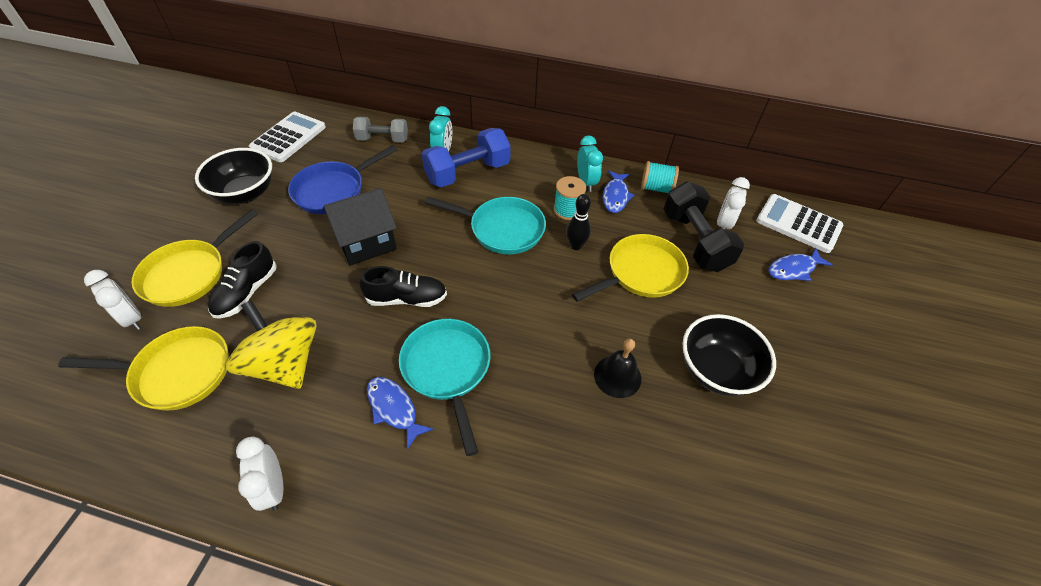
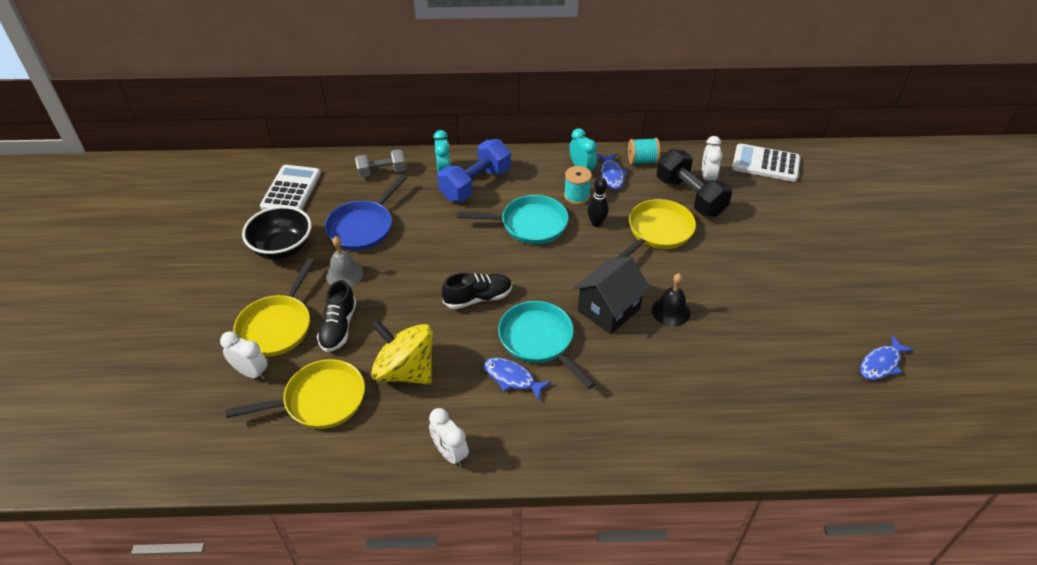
camera: 15 degrees left, 5 degrees down
black house [323,188,397,266] -> black house moved to [573,256,650,334]
black bowl [682,314,776,396] -> none
blue fish [768,248,832,281] -> blue fish moved to [860,335,914,380]
none -> grey bell [326,236,363,287]

